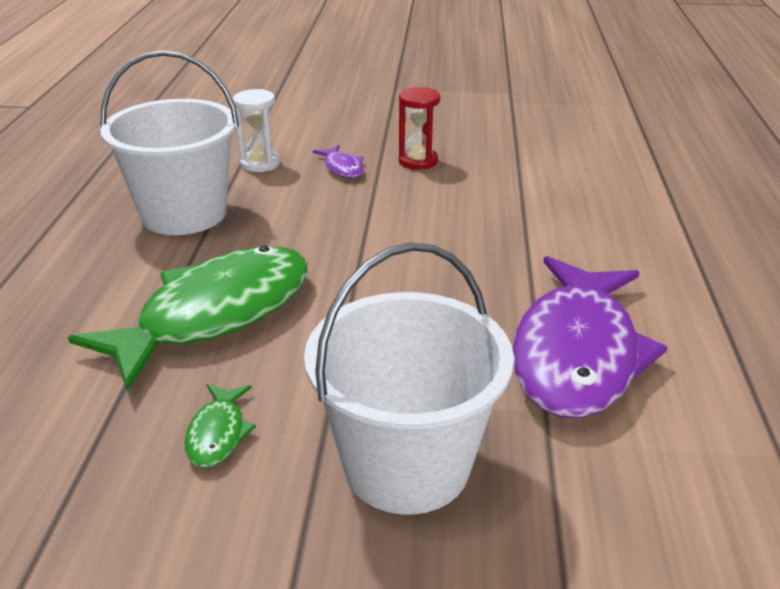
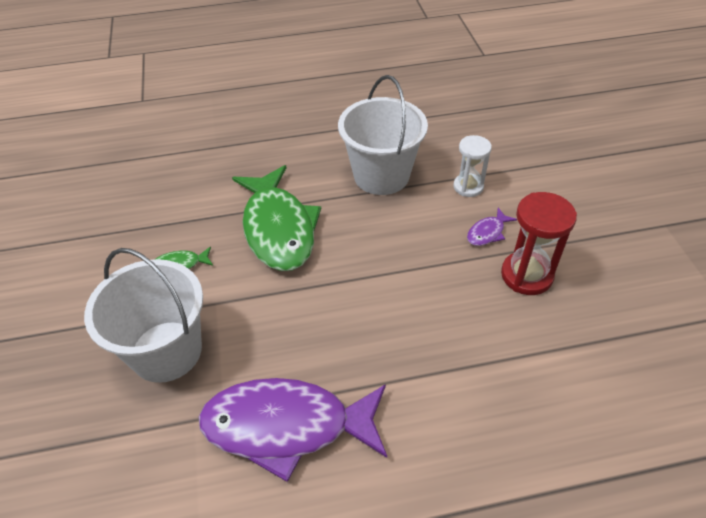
camera: 75 degrees right, 15 degrees up
green fish [68,245,308,392] -> green fish turned 45 degrees clockwise [232,165,321,271]
red hourglass [399,87,440,170] -> red hourglass [501,192,577,295], size x1.50

